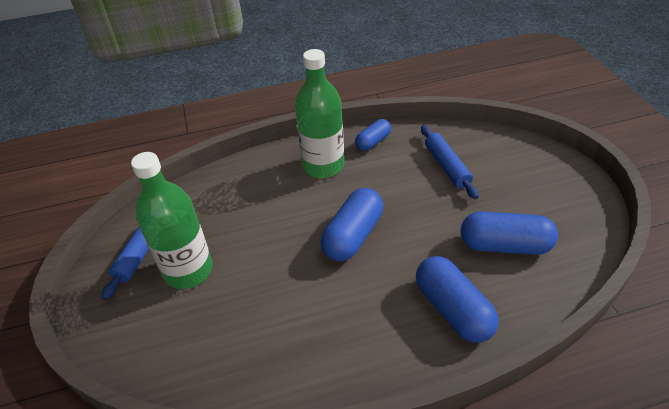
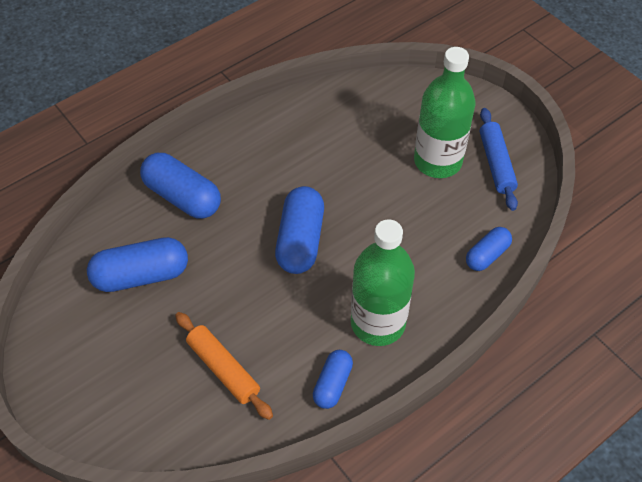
camera: 155 degrees right, 10 degrees up
blue rolling pin [421,125,479,199] -> orange rolling pin [175,312,273,420]
none -> blue capsule [466,227,512,271]

